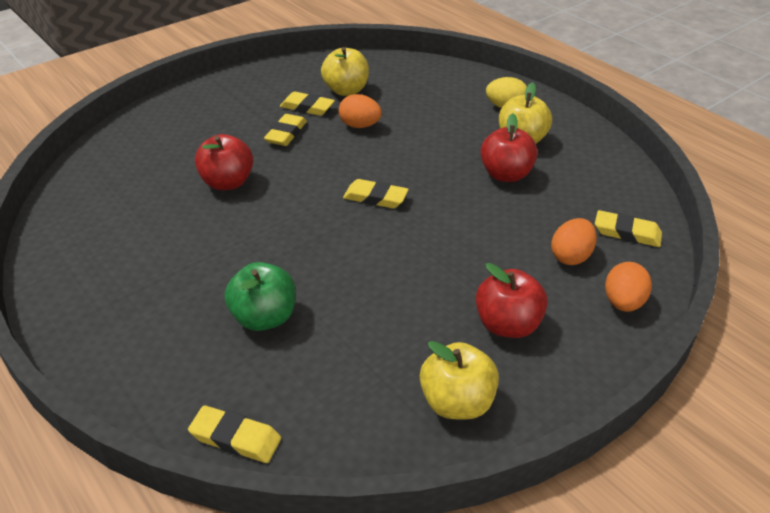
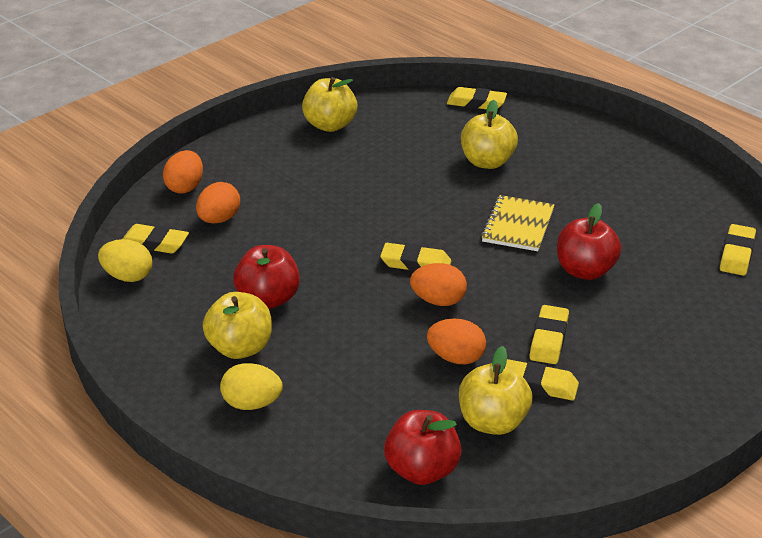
camera: 175 degrees right, 5 degrees down
green apple [225,262,296,331] -> yellow apple [461,100,518,169]
red apple [476,263,548,338] -> red apple moved to [384,410,462,485]
none -> yellow egg [98,239,152,282]
none -> orange egg [410,263,467,306]
none -> yellow notebook [481,195,555,251]
none -> yellow eraser [720,224,756,276]

